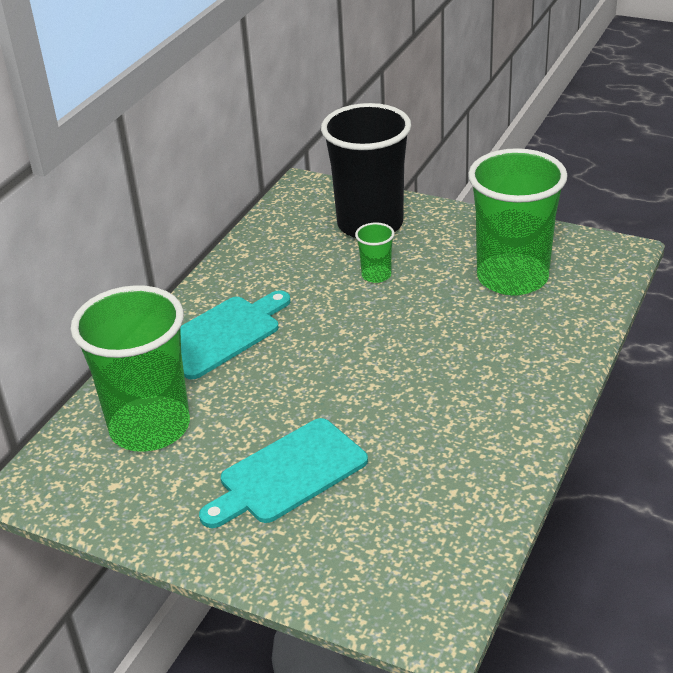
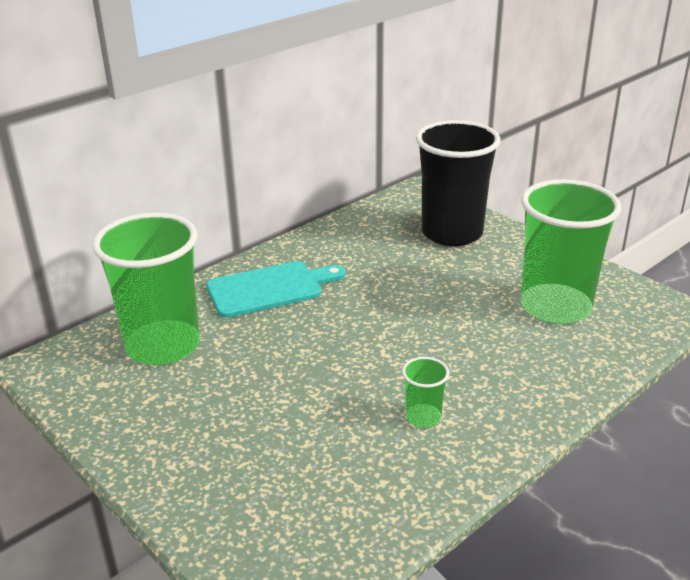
camera: 20 degrees right, 5 degrees down
turquoise cutting board [199,418,368,528] -> none
green cup [355,222,395,283] -> green cup moved to [402,357,449,428]

